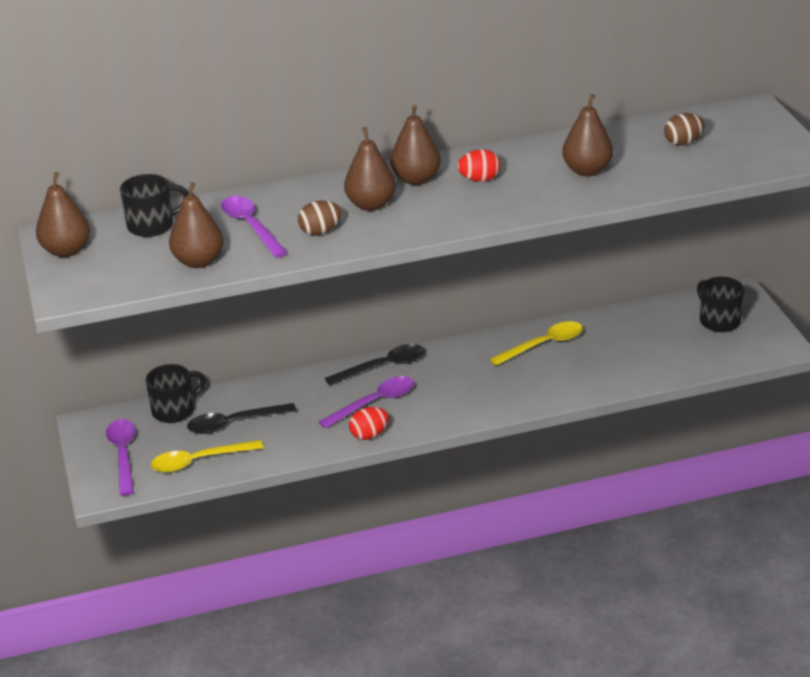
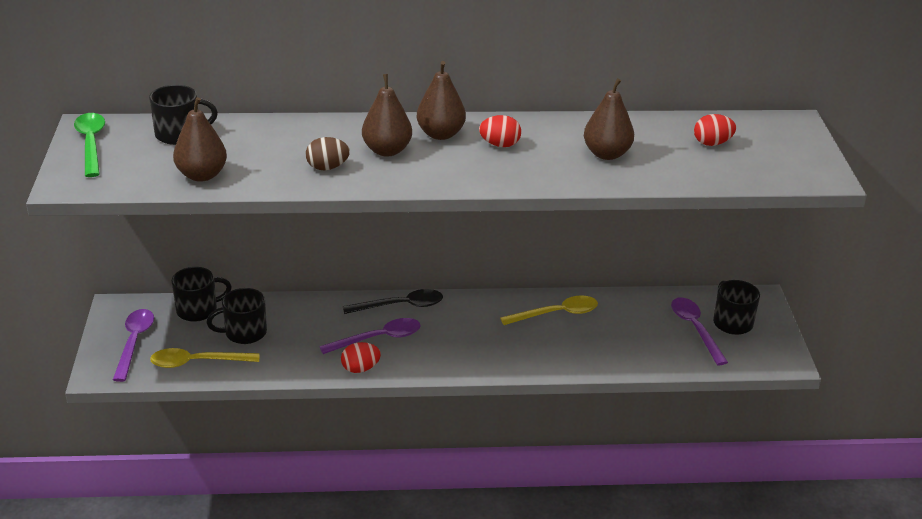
camera: 10 degrees right, 0 degrees up
brown pear [36,172,90,257] -> green spoon [74,113,105,177]
black spoon [187,403,297,434] -> black mug [206,288,267,344]
purple spoon [221,196,288,258] -> purple spoon moved to [671,297,728,365]
brown egg [664,113,705,146] -> red egg [694,114,736,146]

